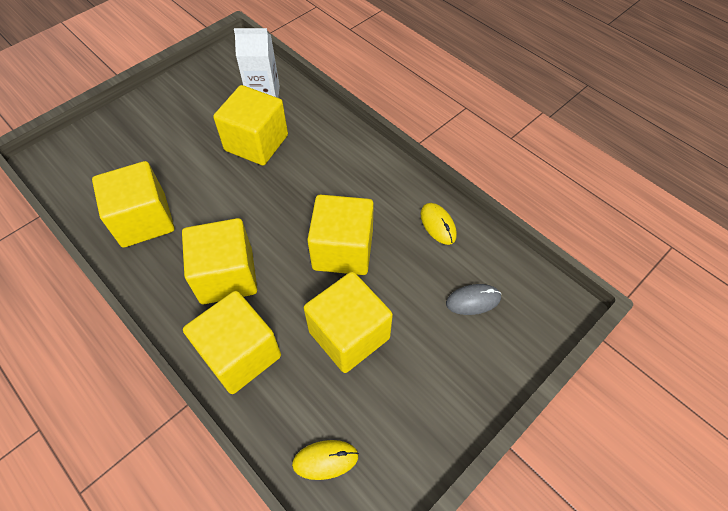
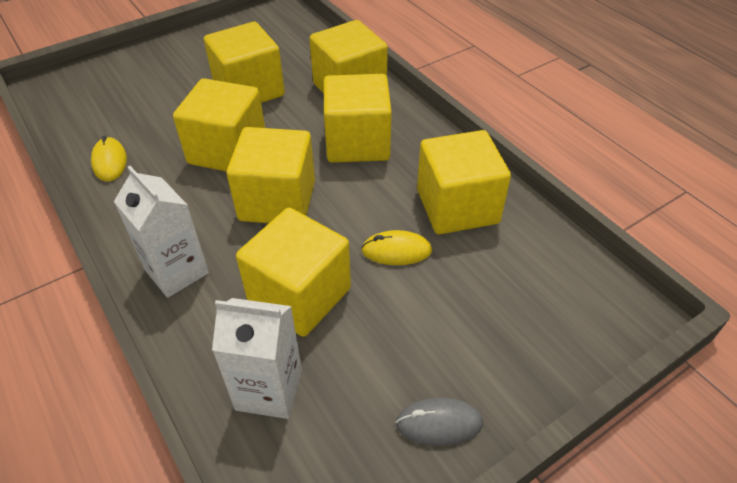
camera: 170 degrees left, 10 degrees down
yellow mouse [292,440,359,480] -> yellow mouse moved to [361,230,432,265]
grey mouse [446,284,501,315] -> grey mouse moved to [395,397,483,446]
none -> white carton [114,166,209,298]
none -> yellow cube [227,127,315,223]

